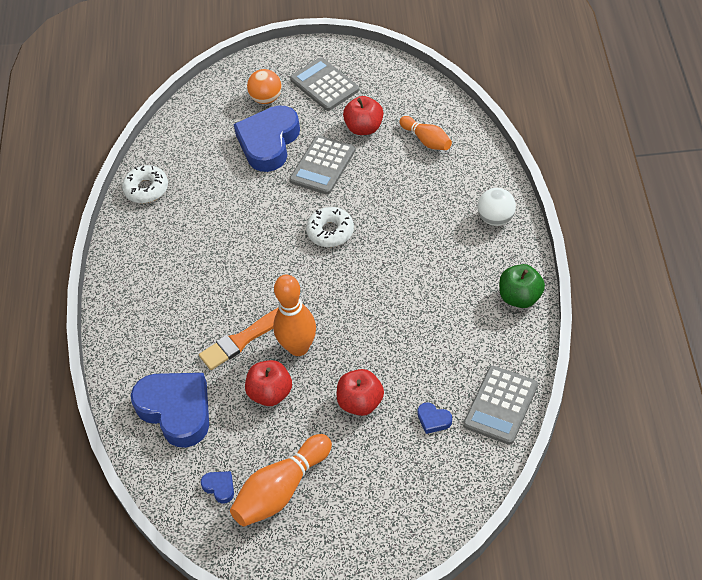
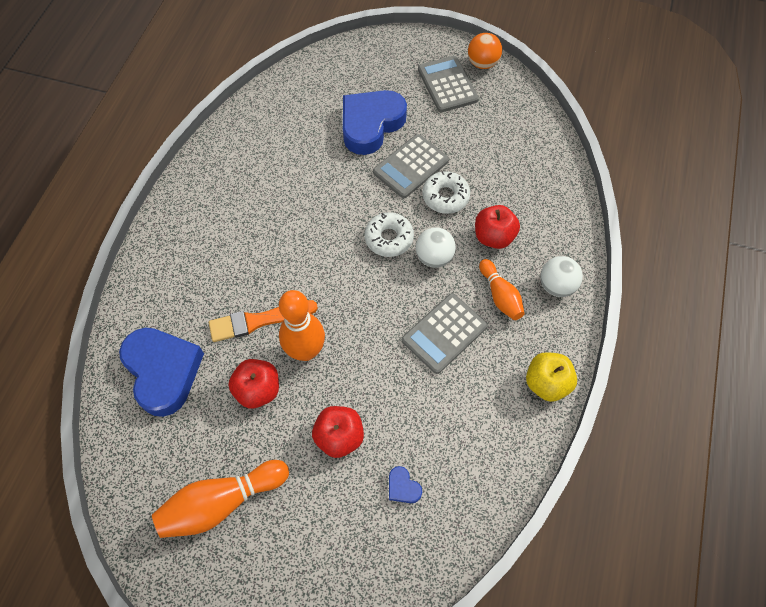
camera: 15 degrees right, 10 degrees up
white donut [122,165,168,203] -> white donut moved to [422,171,470,214]
blue heart [201,471,234,504] -> none
orange ball [247,69,282,104] -> orange ball moved to [468,33,502,69]
red apple [343,96,383,135] -> red apple moved to [475,205,520,249]
orange bowling pin [400,116,452,150] -> orange bowling pin moved to [479,259,525,320]
grey calculator [463,366,538,445] -> grey calculator moved to [402,293,488,374]
green apple [499,264,545,308] -> yellow apple [526,352,577,402]
none -> white ball [416,227,456,268]

